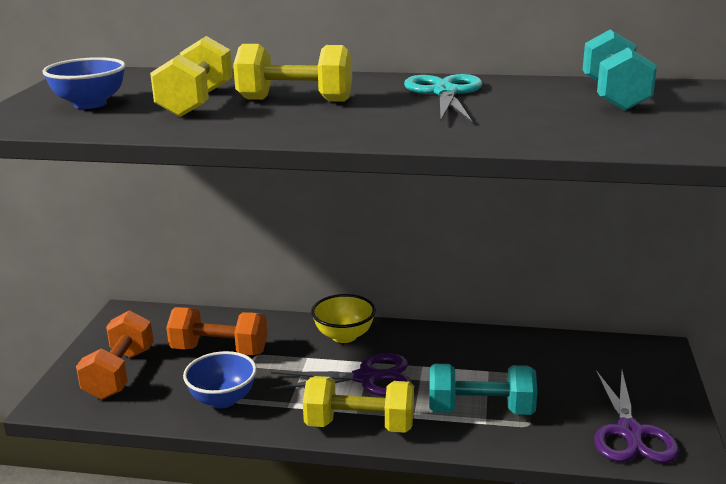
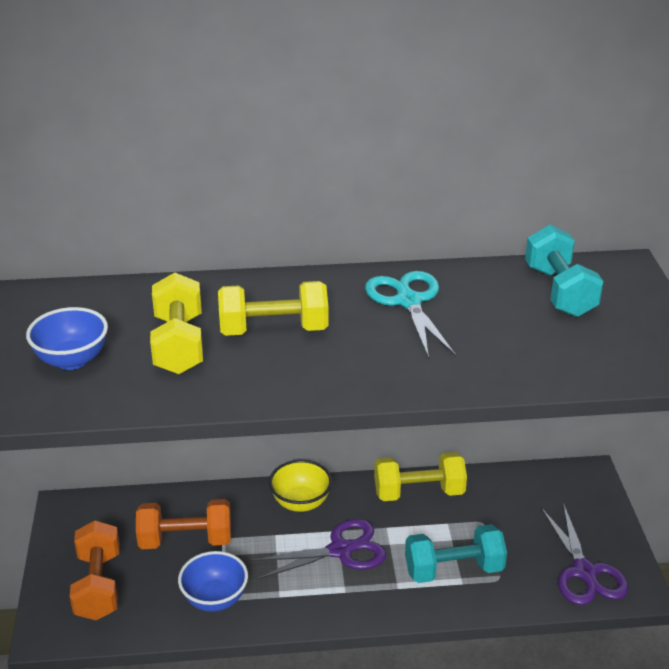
camera: 15 degrees left, 10 degrees up
yellow dumbbell [303,376,414,433] -> yellow dumbbell moved to [374,452,467,501]

